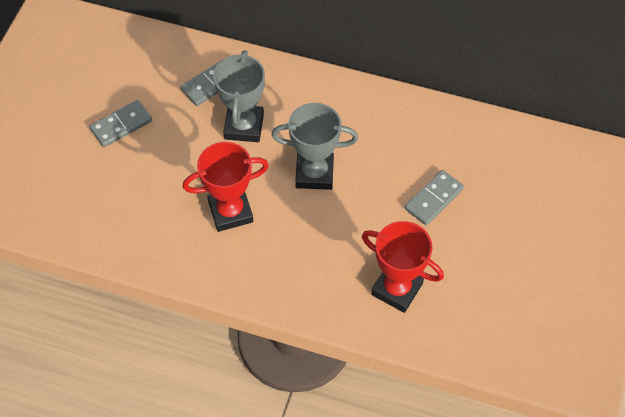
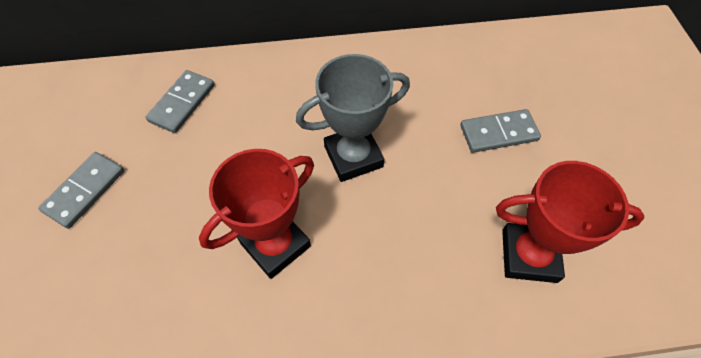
camera: 25 degrees left, 0 degrees up
grey trophy [213,50,265,142] -> none
grey domino [405,170,464,225] -> grey domino turned 60 degrees clockwise [460,109,541,153]

